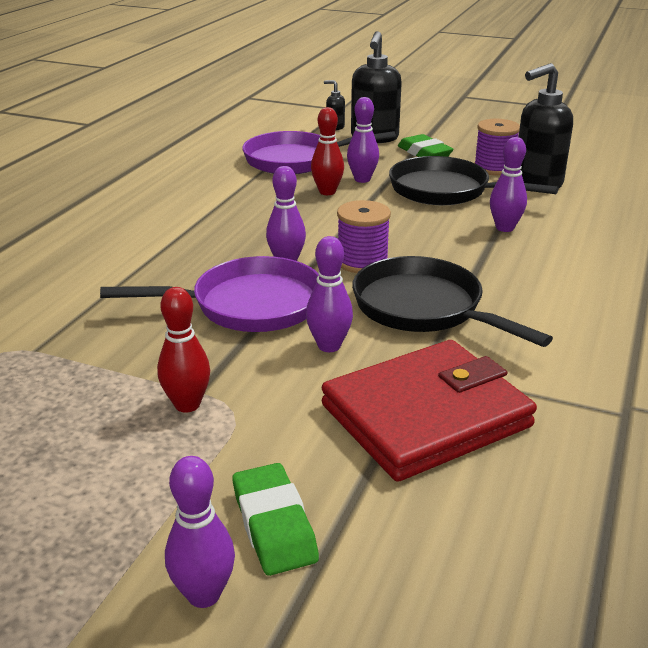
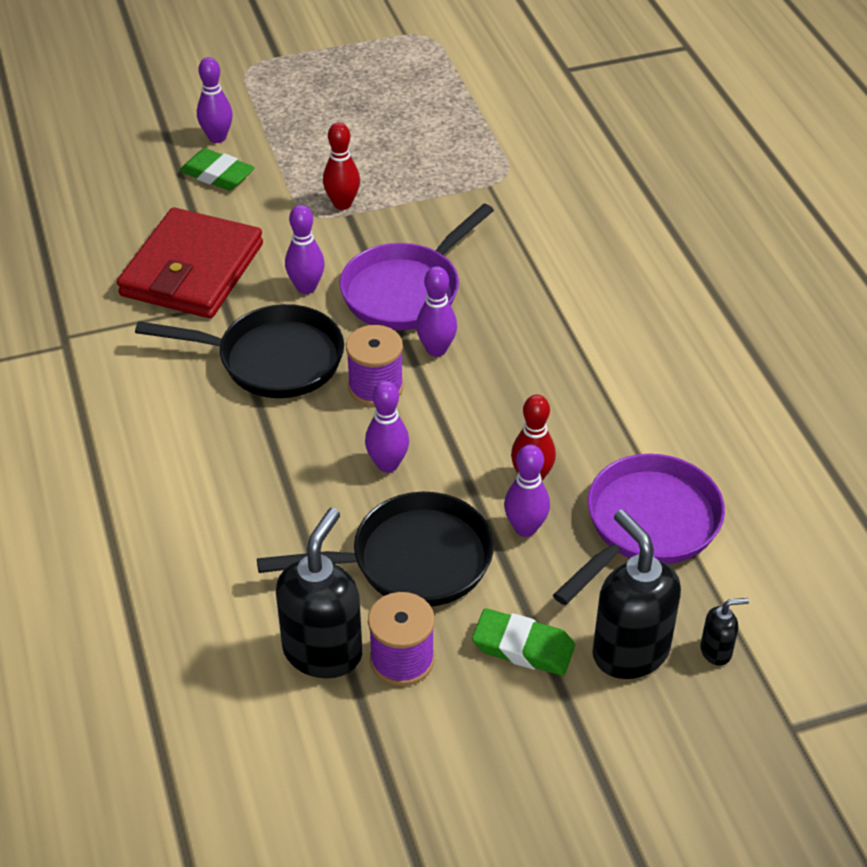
camera: 140 degrees right, 15 degrees up
purple bowling pin [490,137,527,232] -> purple bowling pin moved to [365,381,409,473]

